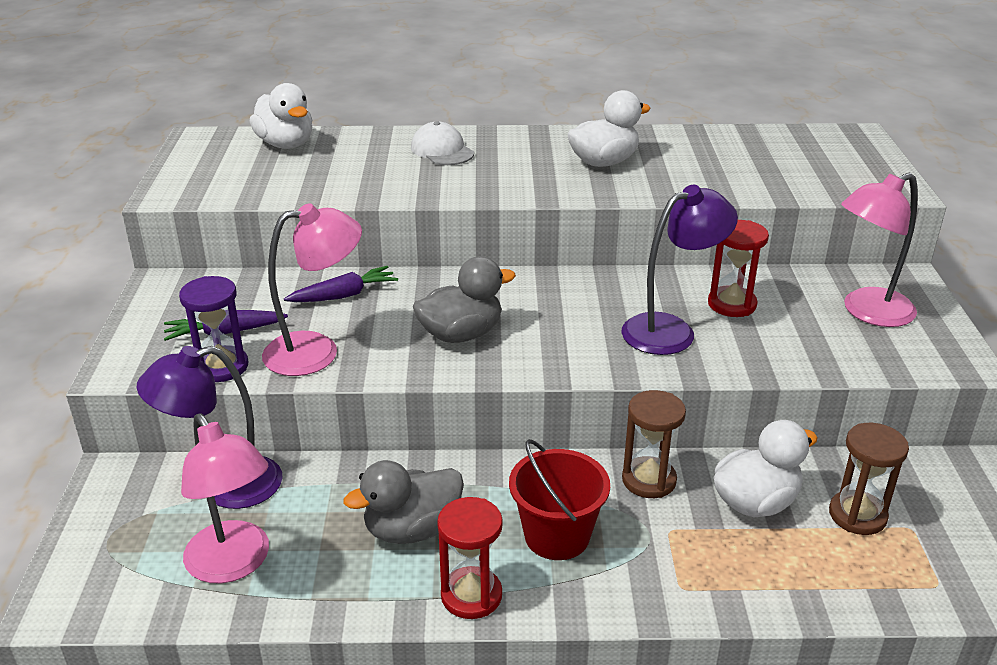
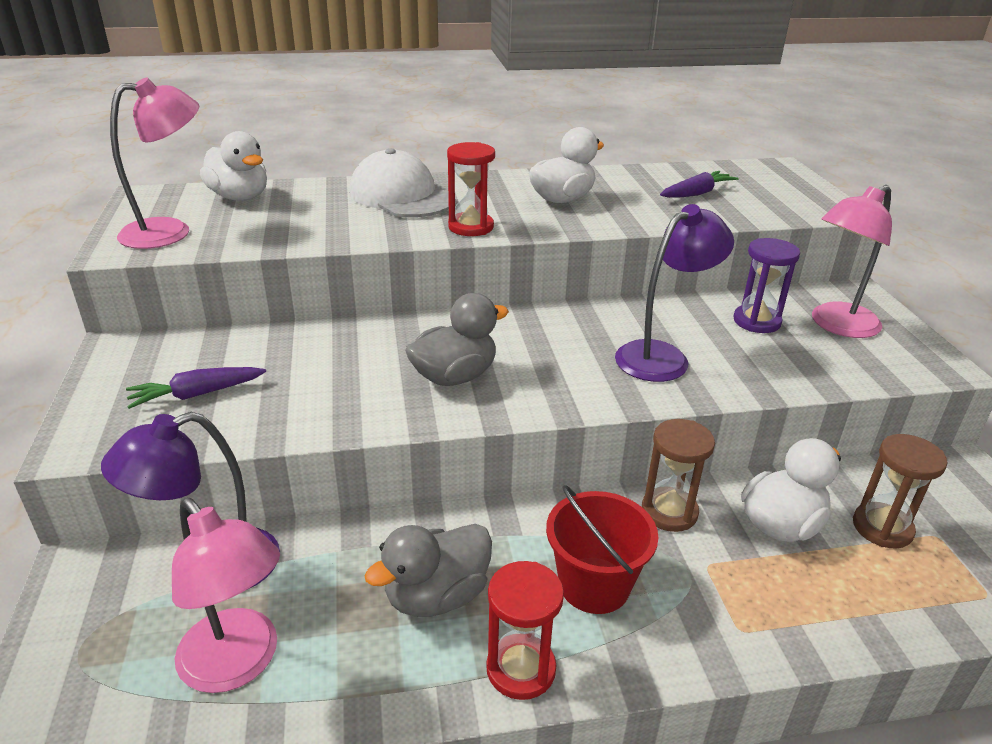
camera: 10 degrees left, 0 degrees up
purple hourglass [179,276,248,382] -> purple hourglass moved to [733,238,800,333]
pink lamp [262,203,362,376] -> pink lamp moved to [110,78,199,249]
purple carrot [284,266,398,302] -> purple carrot moved to [660,171,739,198]
white cap [411,121,474,165] -> white cap [349,148,449,217], size x1.62
red hourglass [708,220,769,317] -> red hourglass moved to [447,142,495,236]

